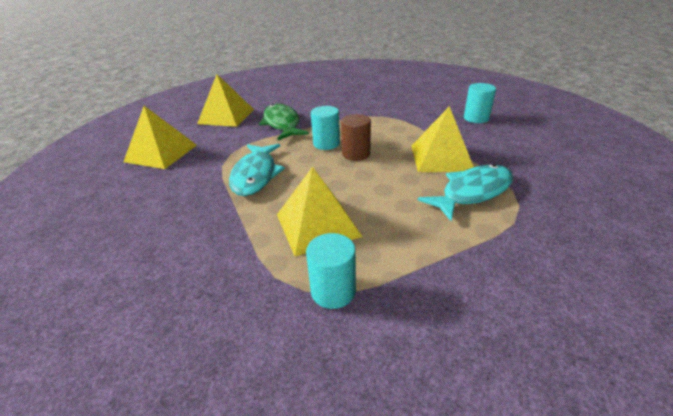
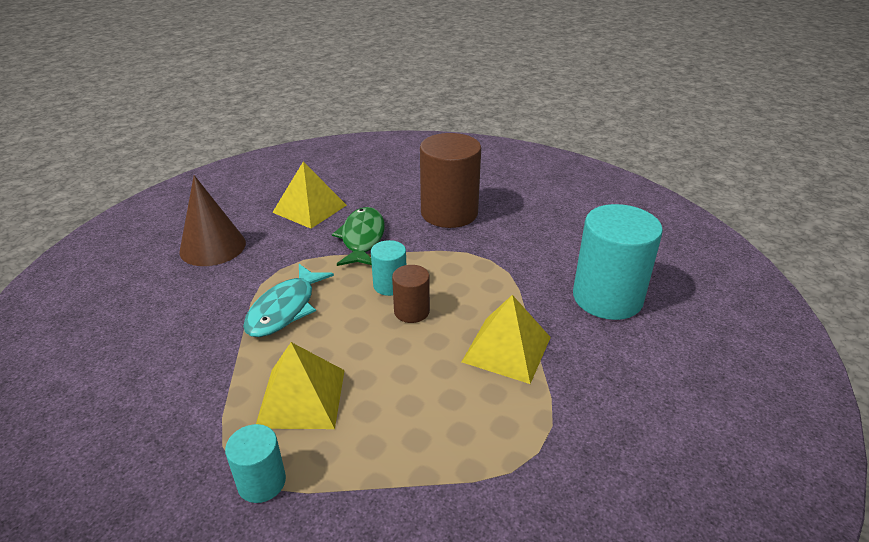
camera: 20 degrees right, 0 degrees up
yellow pyramid [124,106,197,169] -> brown cone [179,175,246,266]
turquoise fish [418,164,513,221] -> none
turquoise cylinder [464,83,496,123] -> turquoise cylinder [573,204,663,320], size x1.99
none -> brown cylinder [420,133,481,228]

